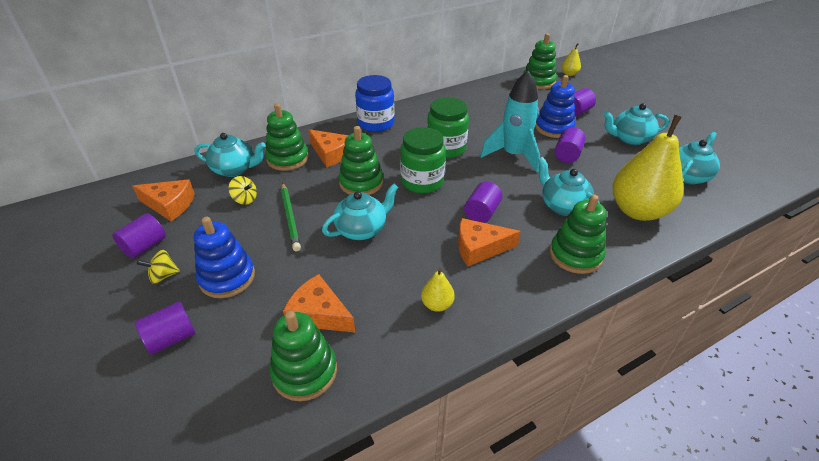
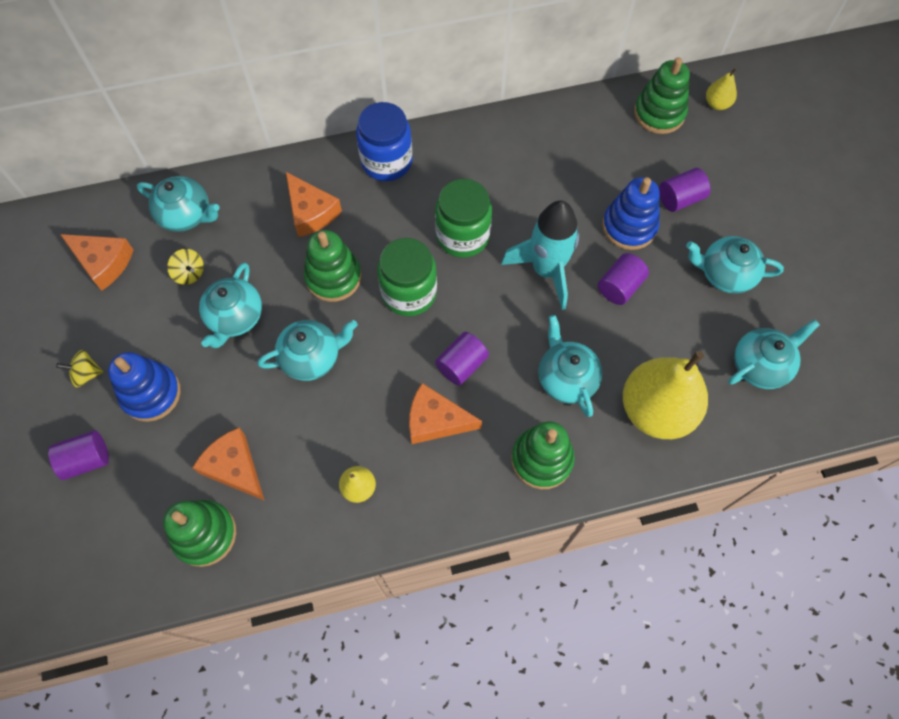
camera: 15 degrees right, 25 degrees up
purple cylinder [112,213,166,258] -> none
green stacking toy [265,103,309,171] -> none
green pencil [281,183,301,251] -> turquoise teapot [199,262,262,348]

